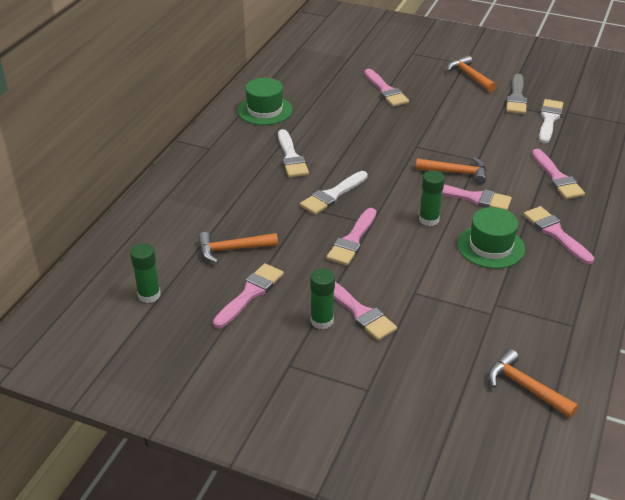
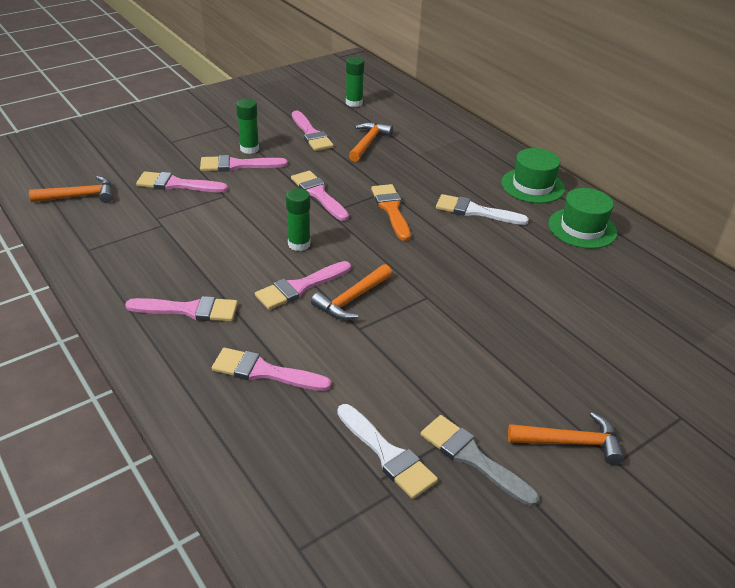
camera: 120 degrees right, 0 degrees up
white brush [300,171,368,215] -> orange brush [371,184,411,241]
pink brush [364,69,409,107] -> pink brush moved to [136,172,228,192]
green hat [457,207,525,269] -> green hat moved to [501,148,565,203]

